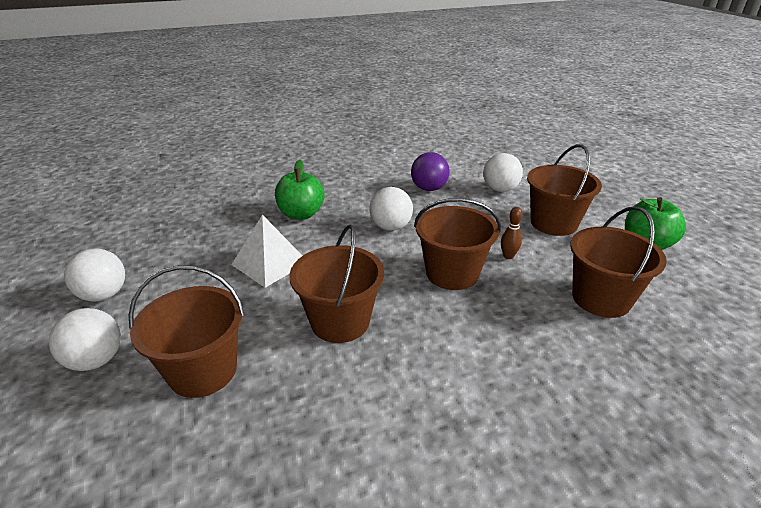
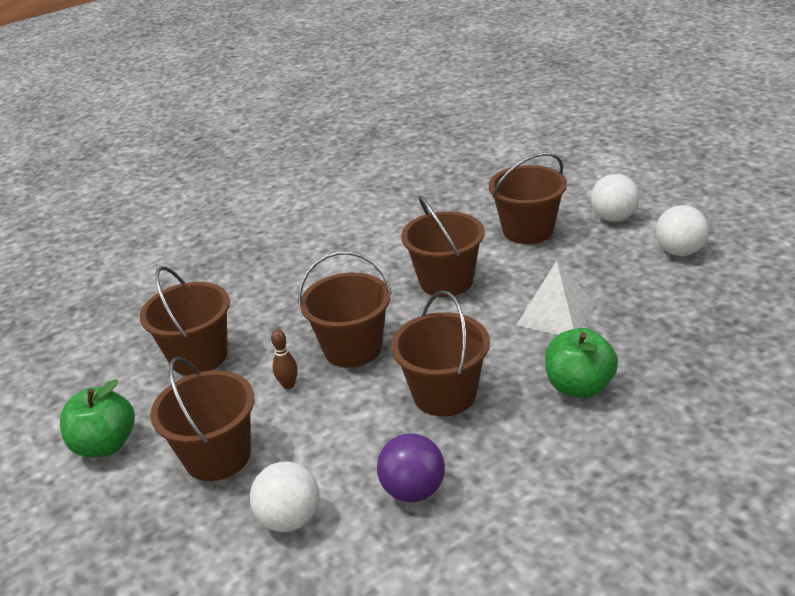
camera: 170 degrees right, 0 degrees up
white ball [369,187,413,231] -> brown bucket [391,290,490,417]

